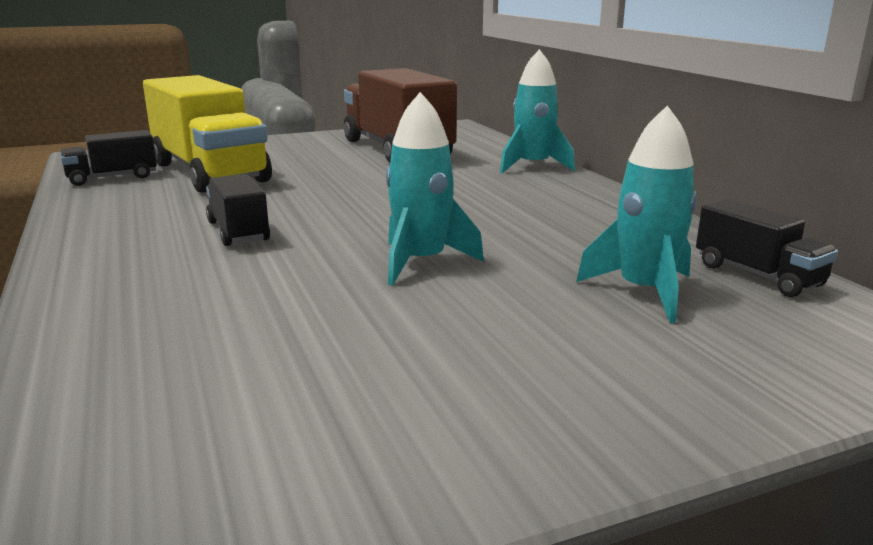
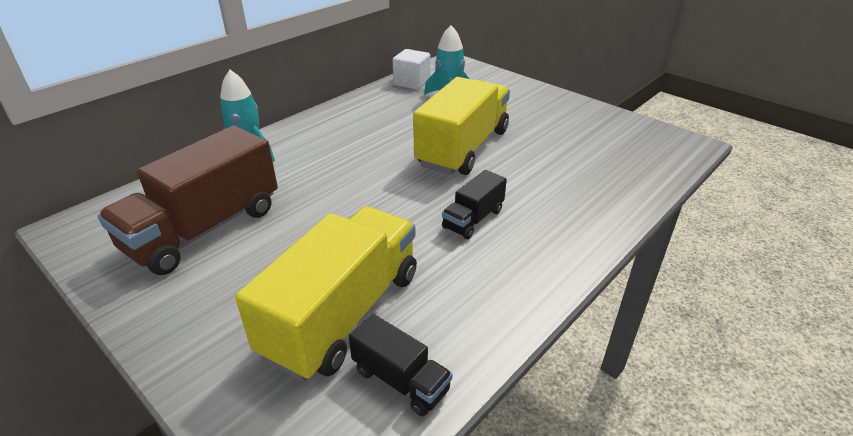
camera: 115 degrees left, 15 degrees up
turquoise rocket [386,92,484,286] -> yellow truck [413,77,510,175]
black truck [696,199,838,297] -> white cube [393,49,431,90]

